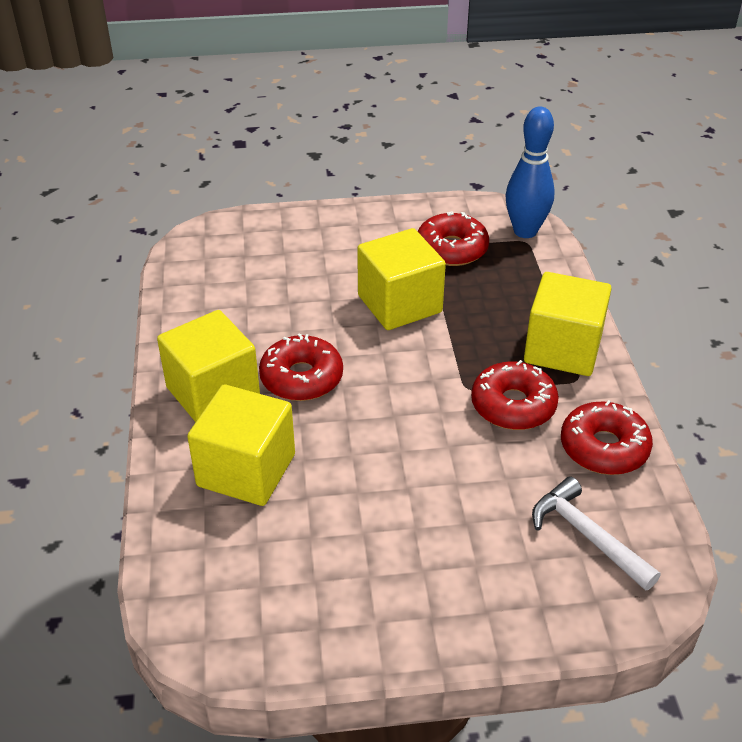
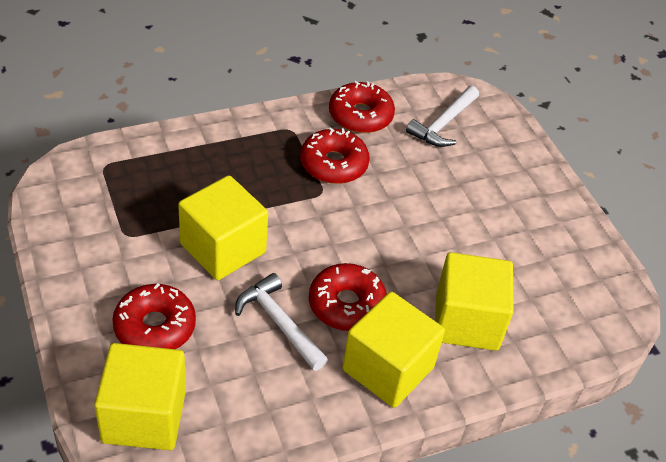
camera: 110 degrees left, 5 degrees up
red donut [418,211,489,266] -> red donut moved to [112,283,196,349]
blue bowling pin [506,107,555,238] -> none
yellow cube [524,272,612,376] -> yellow cube moved to [94,343,186,450]
none -> white hammer [235,273,328,371]

